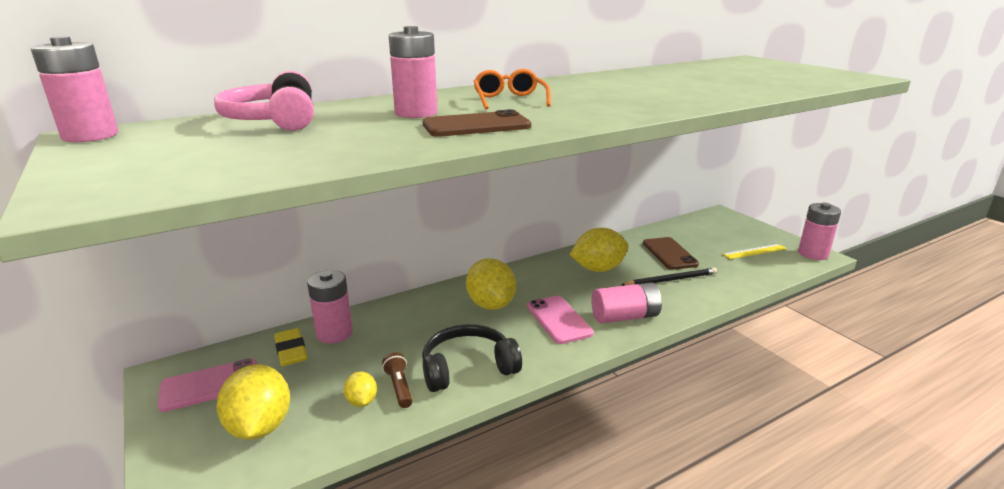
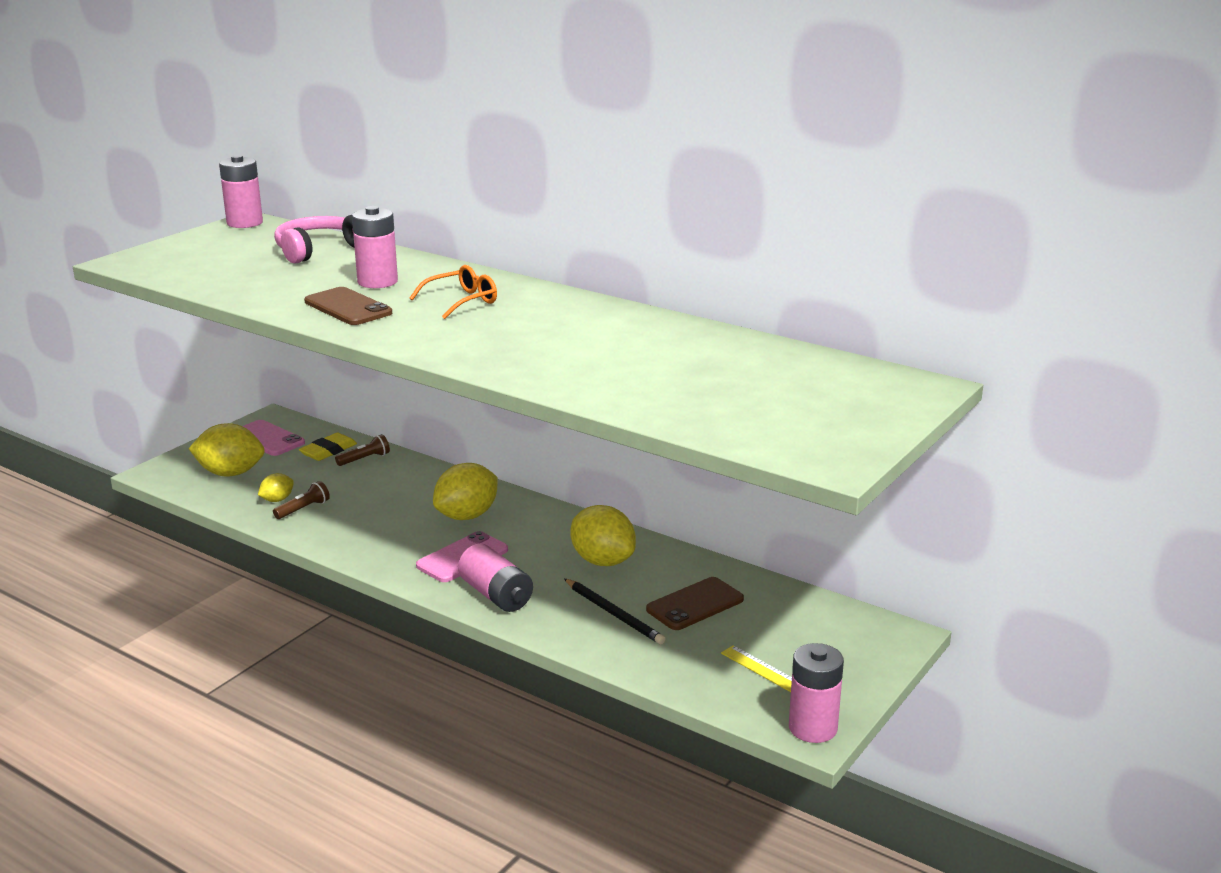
camera: 65 degrees right, 0 degrees up
yellow lemon [216,364,290,440] -> yellow lemon turned 45 degrees clockwise [189,423,265,477]
pink battery [307,270,353,344] -> brown flashlight [335,434,390,466]
black headphones [422,324,522,392] -> none

